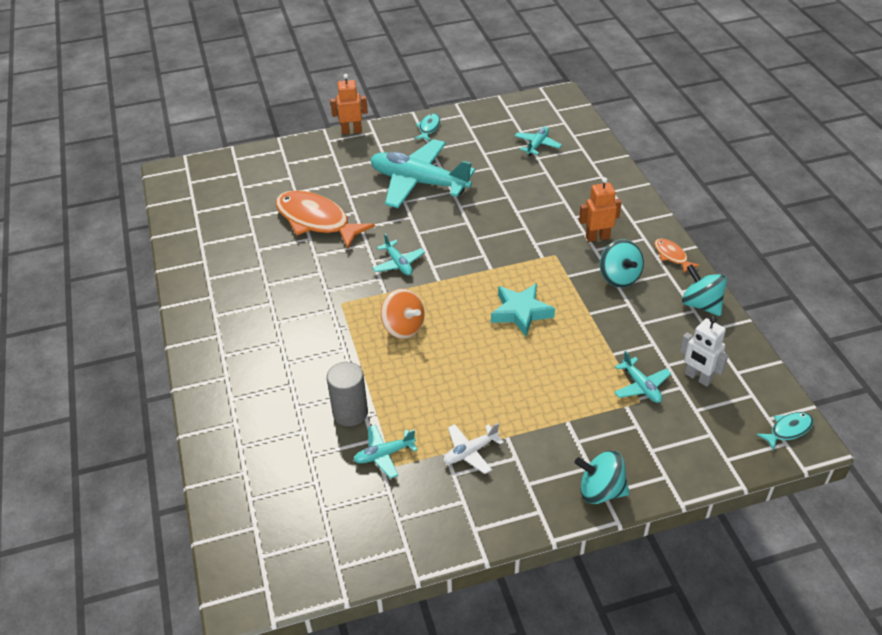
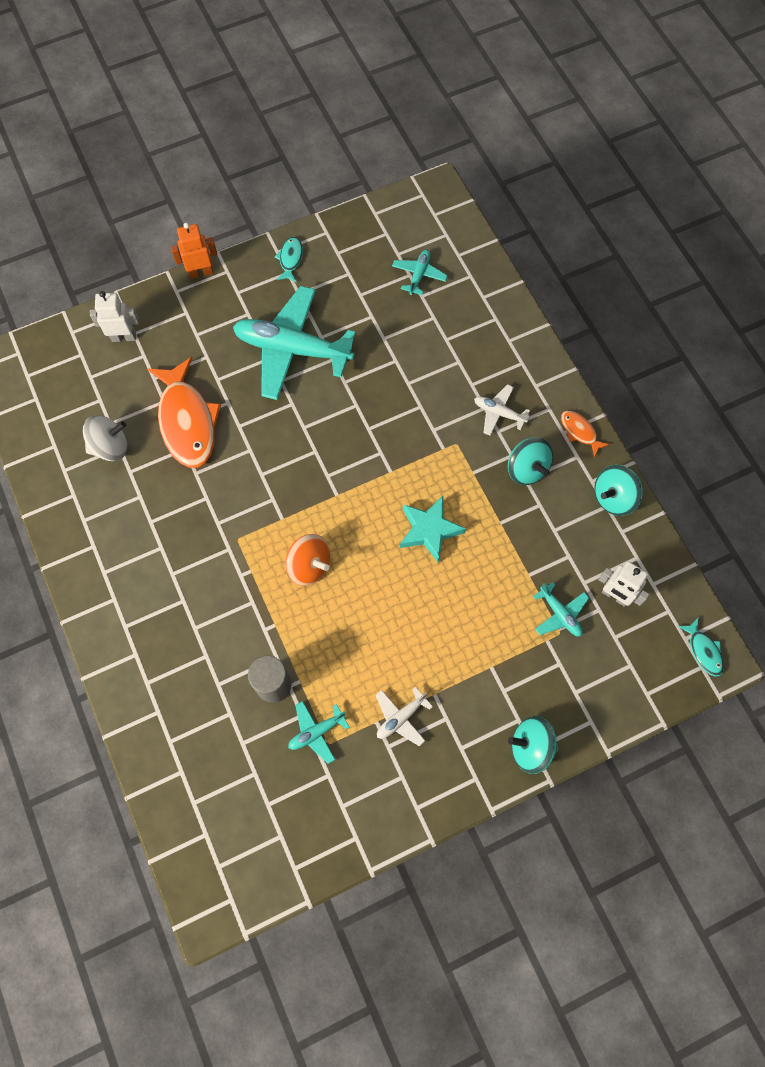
camera: 10 degrees left, 25 degrees up
orange fish [276,190,375,249] -> orange fish turned 135 degrees counterclockwise [147,357,221,468]
turquoise plane [372,233,425,275] -> none
orange robot [579,177,622,242] -> white plane [474,384,530,436]
turquoise spinning top [682,264,727,316] -> turquoise spinning top turned 75 degrees counterclockwise [595,465,643,516]
turquoise fish [756,412,814,451] -> turquoise fish turned 105 degrees clockwise [678,618,724,677]
none -> white spinning top [83,415,127,461]
none -> white robot [90,291,139,342]

